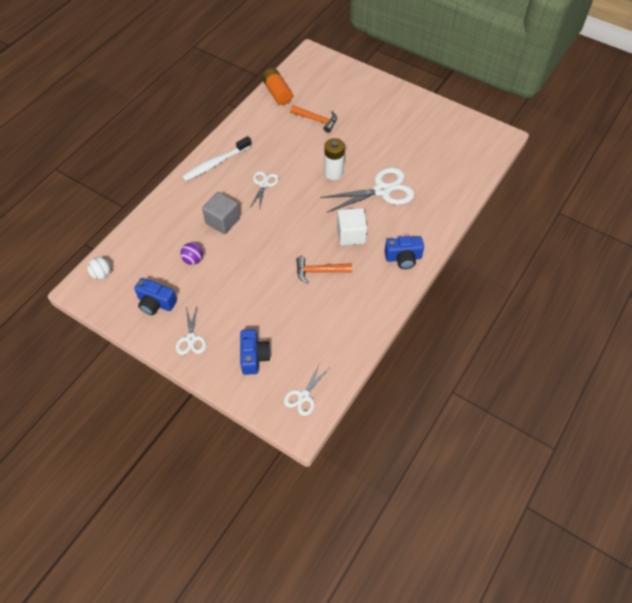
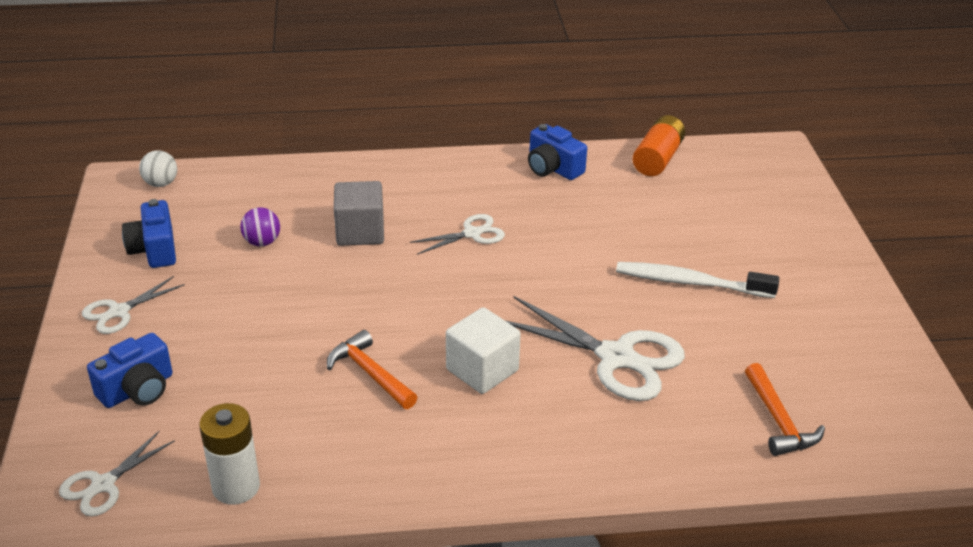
camera: 50 degrees right, 20 degrees down
white toothbrush [182,136,252,181] -> white toothbrush moved to [616,262,779,298]
white scissors [284,363,329,416] -> white scissors turned 45 degrees counterclockwise [59,431,175,517]
orange hammer [290,105,337,133] -> orange hammer moved to [745,363,825,456]
white battery [324,138,345,180] -> white battery moved to [199,403,260,505]
blue camera [384,236,424,269] -> blue camera moved to [528,124,587,180]

